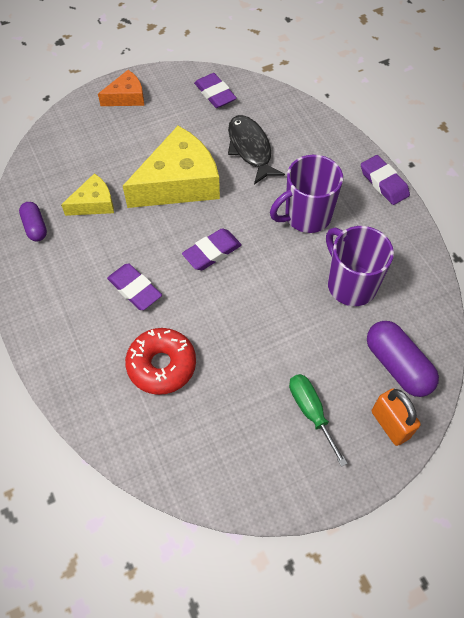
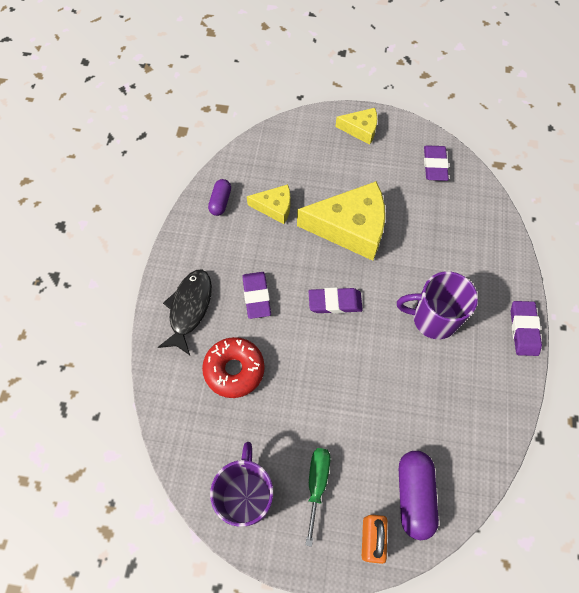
camera: 35 degrees right, 5 degrees up
orange cheese [98,70,144,106] -> yellow cheese [335,108,377,145]
black fish [228,115,285,185] -> black fish moved to [158,270,212,355]
purple mug [326,226,394,306] -> purple mug moved to [210,442,273,527]

